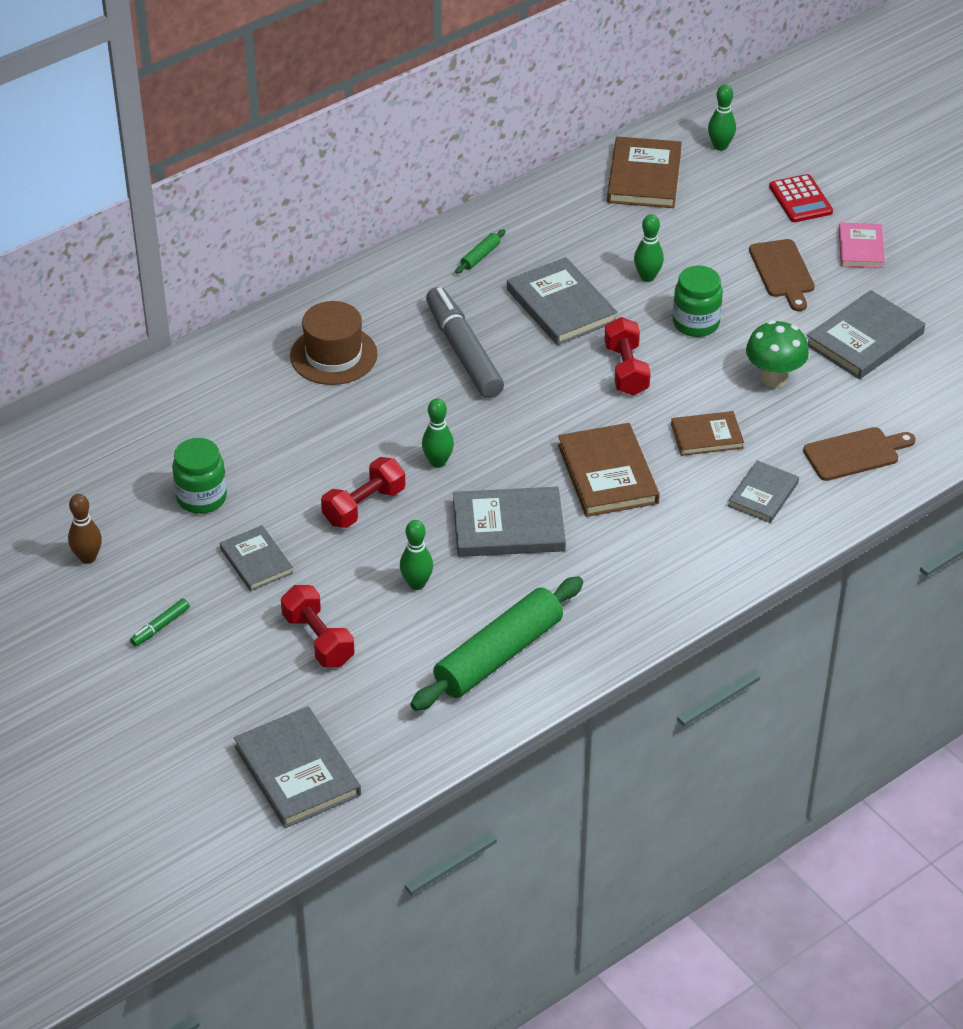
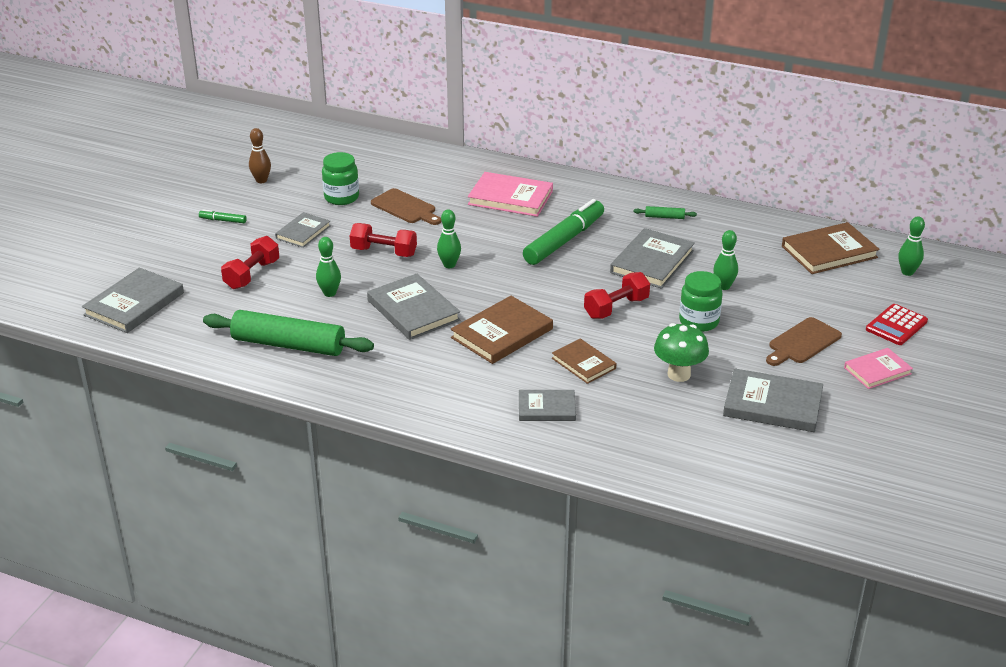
camera: 60 degrees right, 10 degrees down
brown hat [290,301,378,385] -> pink book [468,172,553,217]
grey marker [426,287,504,398] -> green marker [523,199,604,265]
brown cutting board [803,427,916,481] -> brown cutting board moved to [371,188,441,225]

